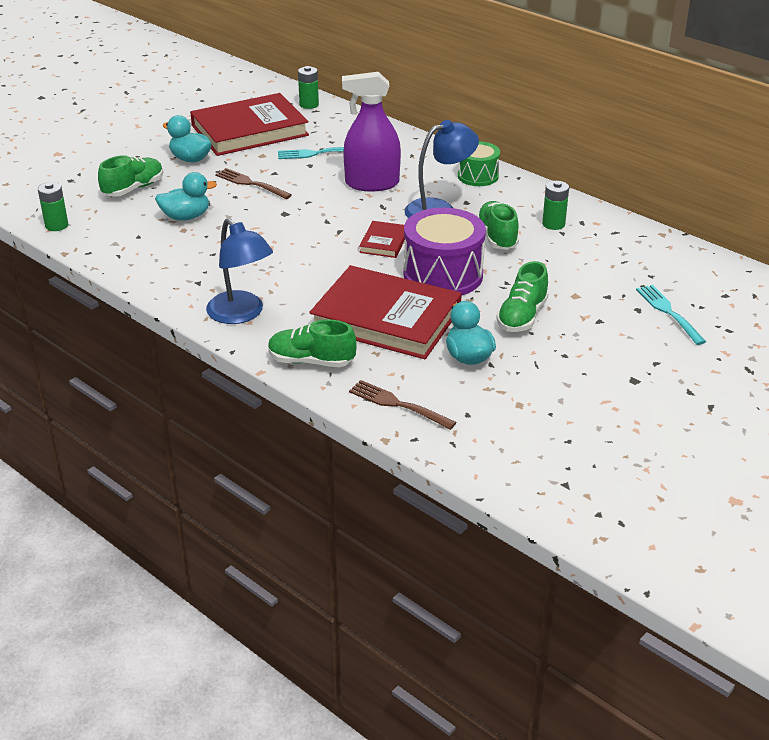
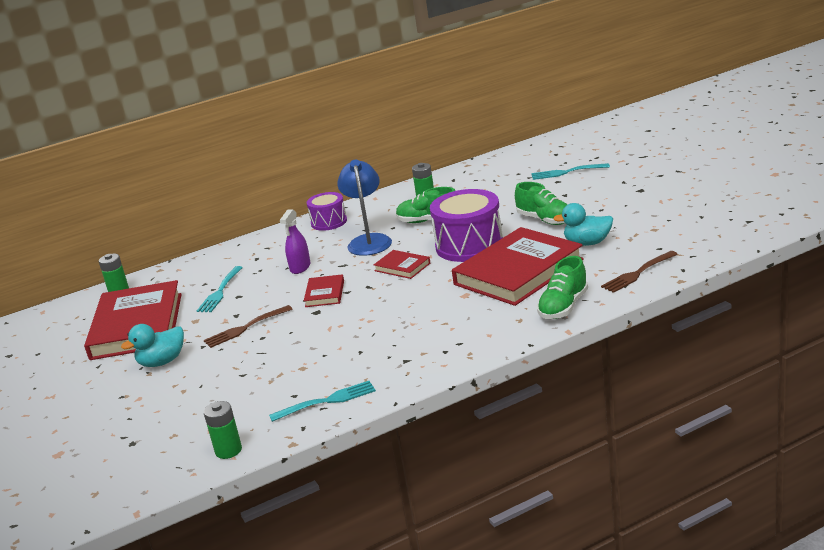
camera: 65 degrees left, 10 degrees down
green shoe [98,155,163,197] -> none
turquoise duck [155,172,217,221] -> none
blue lamp [206,218,273,324] -> none
purple spray bottle [342,72,401,192] -> purple spray bottle [280,209,311,274], size x0.57
green drum [458,141,500,186] -> purple drum [306,192,347,231]
none -> turquoise fork [269,381,376,422]
none -> red book [304,274,344,307]

